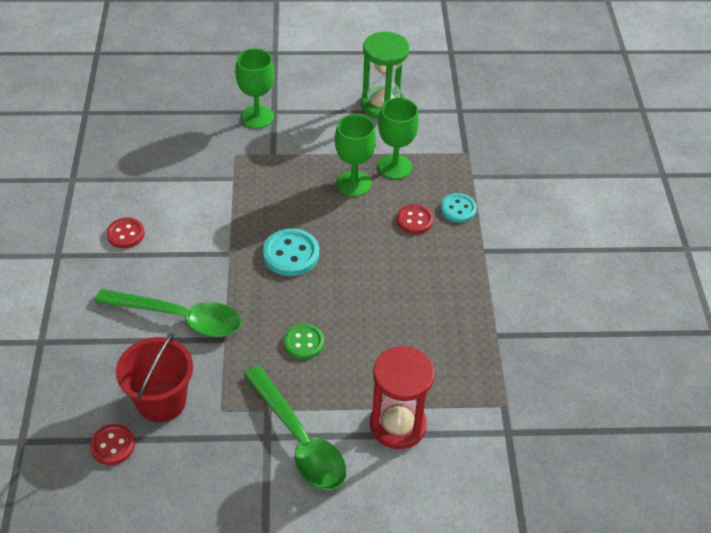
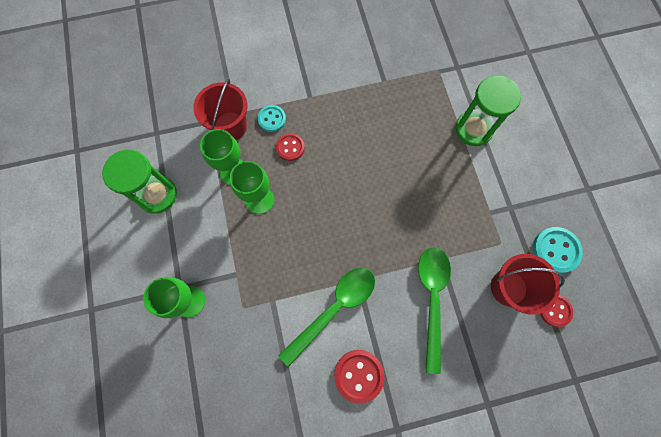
camera: 100 degrees left, 25 degrees up
red button [107,217,145,248] -> red button [334,350,385,404], size x1.51
green spoon [244,366,346,490] -> green spoon moved to [278,267,375,367]
turquoise button [263,228,319,276] -> turquoise button moved to [533,227,583,273]
green button [284,324,324,359] -> none
red hourglass [370,346,435,449] -> green hourglass [455,76,521,146]
none -> red bucket [193,79,247,140]

